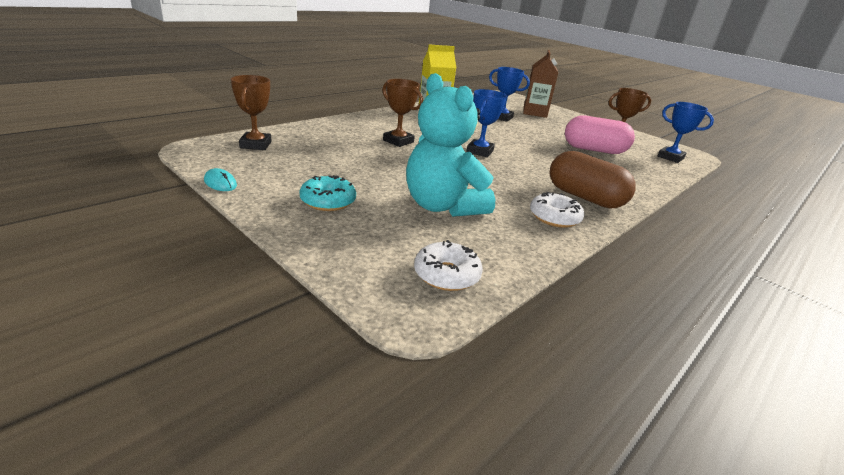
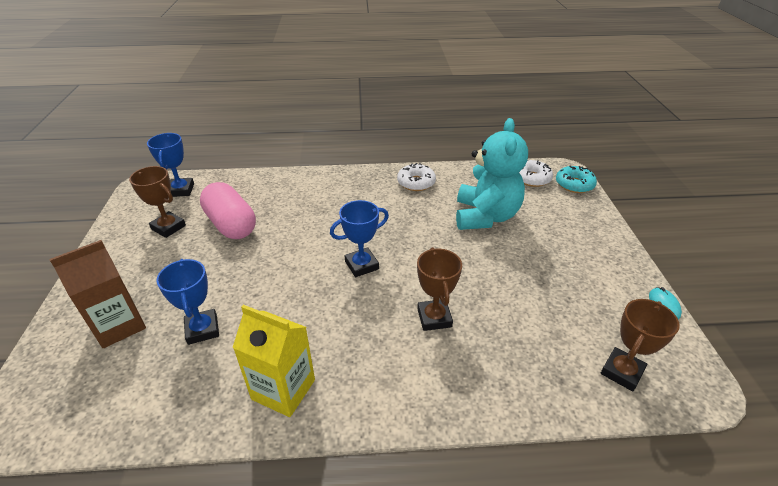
camera: 135 degrees left, 10 degrees up
turquoise donut [300,175,356,211] -> turquoise donut moved to [556,166,597,193]
brown capsule [550,151,636,209] -> none

